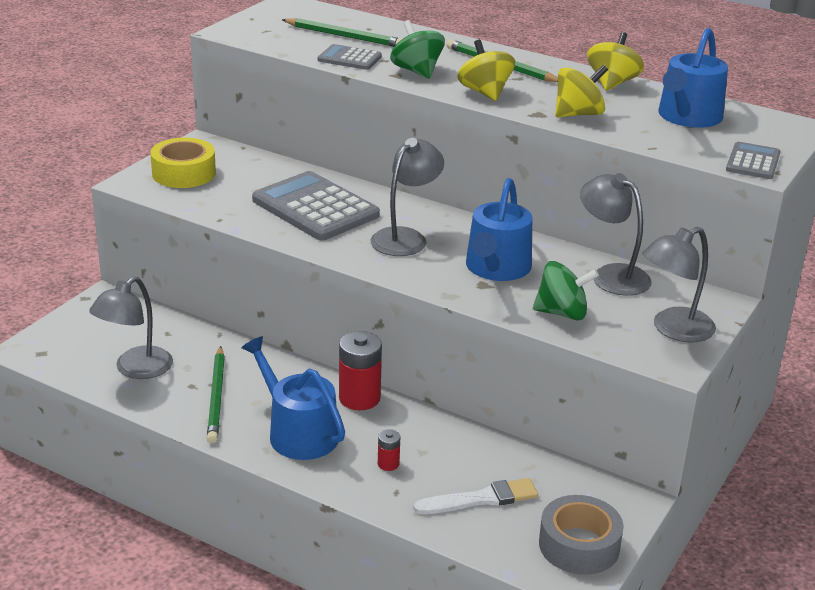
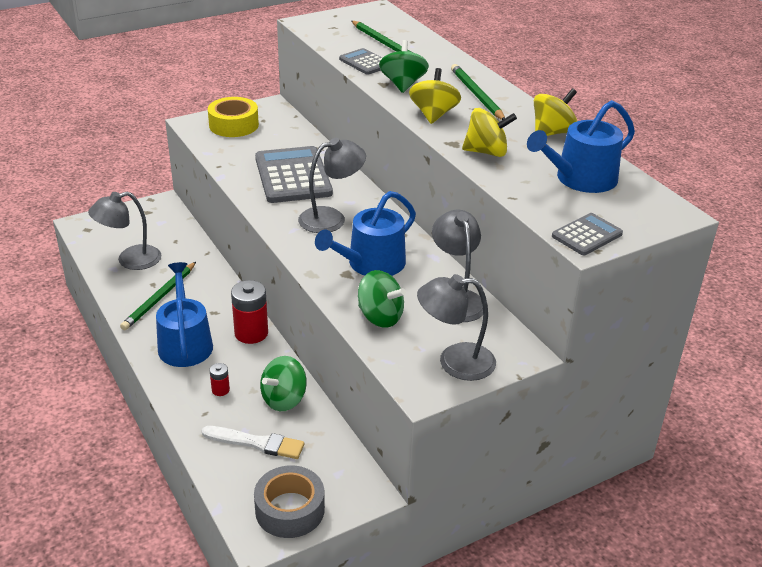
camera: 30 degrees right, 5 degrees up
none -> green spinning top [260,356,307,411]

